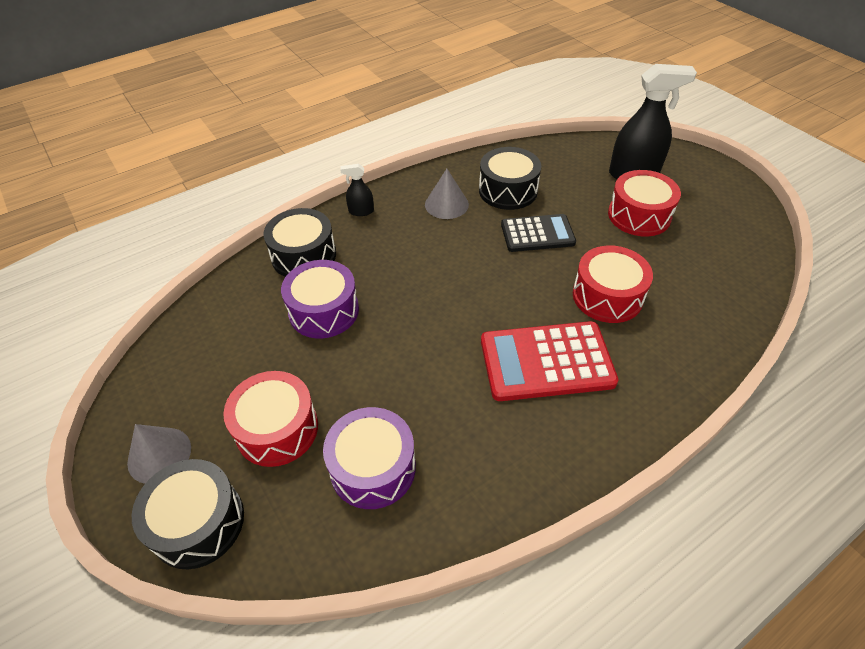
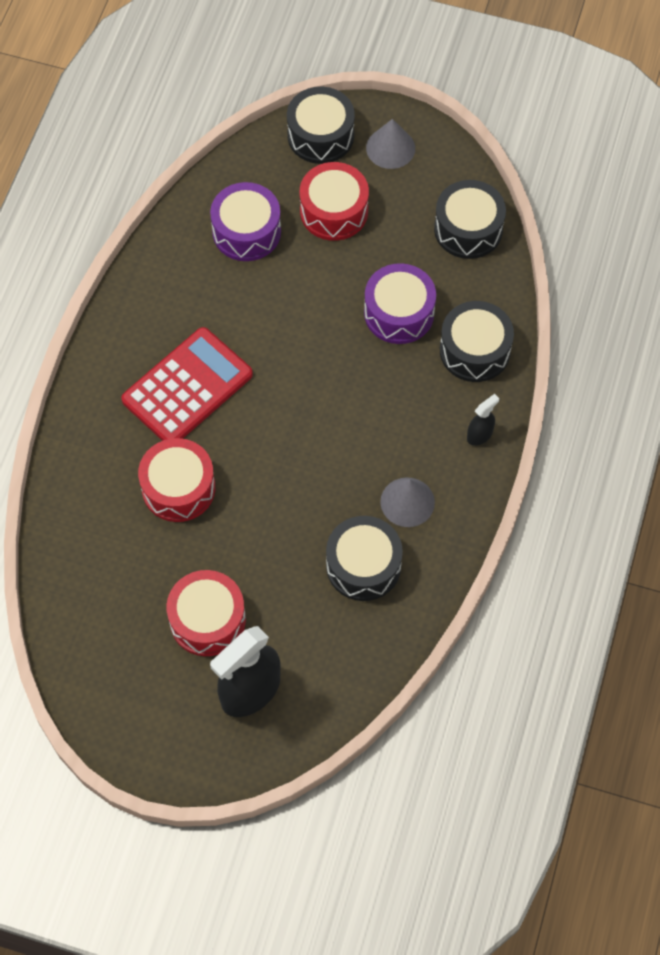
camera: 140 degrees right, 15 degrees up
black calculator [501,214,576,252] -> none
none -> black drum [434,180,506,259]

